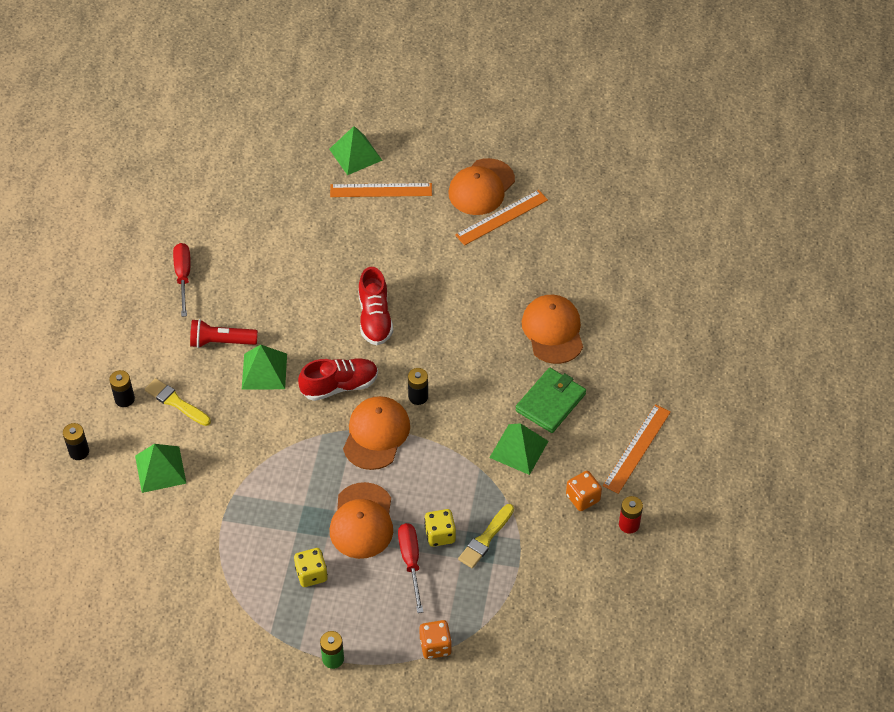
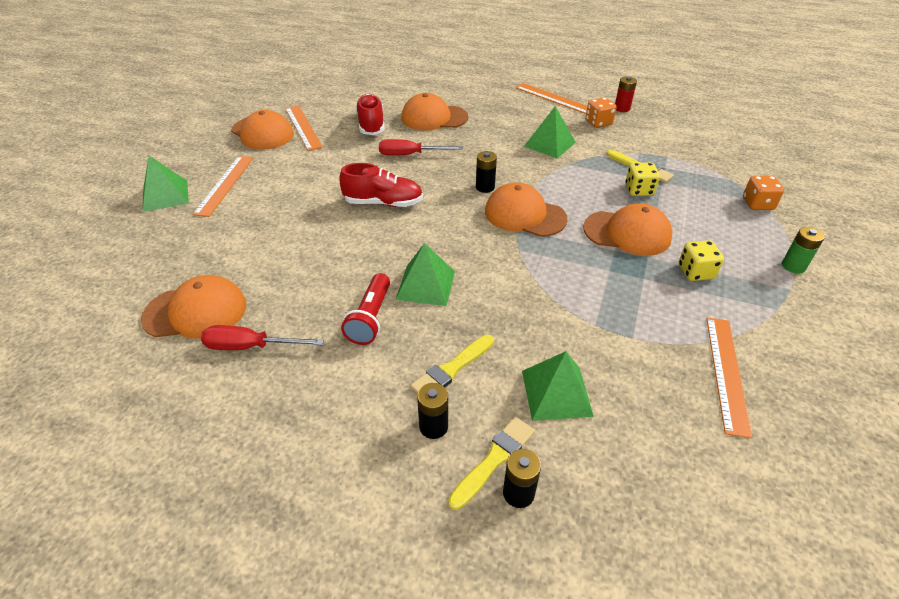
camera: 80 degrees left, 10 degrees down
red shoe [298,358,378,401] -> red shoe moved to [355,94,385,135]
red screwdriver [398,523,423,613] -> red screwdriver moved to [379,139,463,155]
green wallet [515,368,586,433] -> none
none -> orange cap [141,275,246,339]
none -> yellow brush [448,417,535,510]
none -> orange ruler [706,318,752,438]

